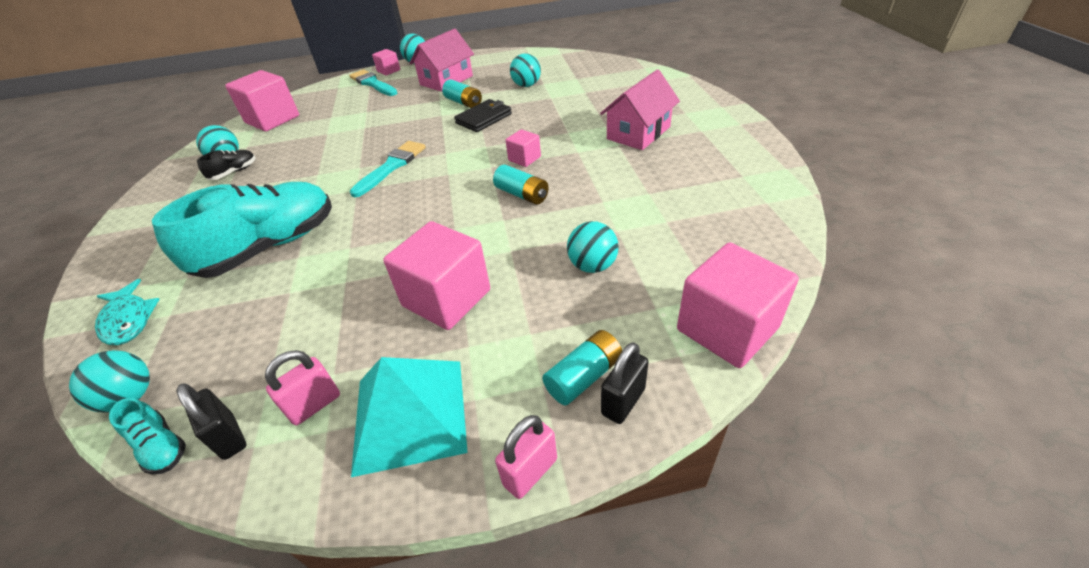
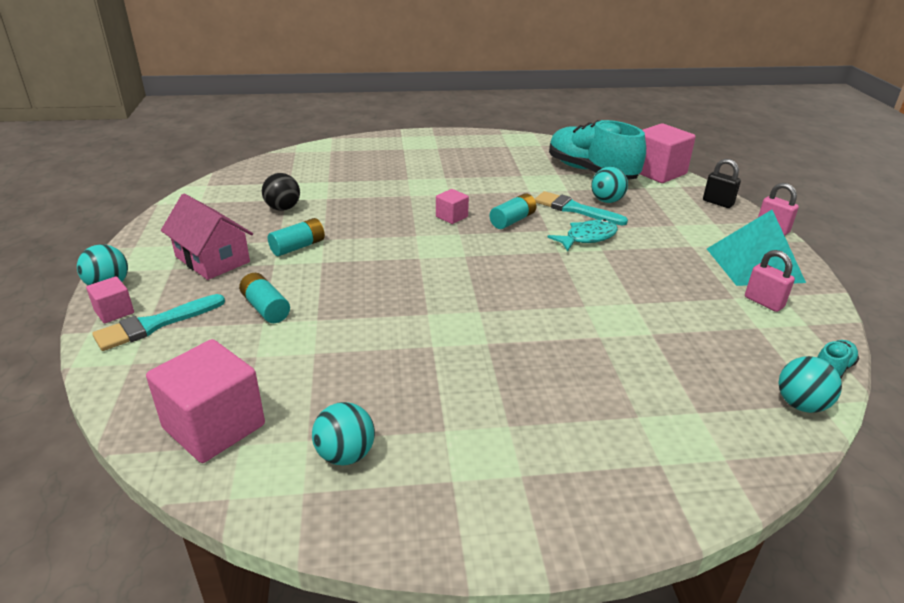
camera: 90 degrees left, 10 degrees down
turquoise fish [95,279,159,345] -> turquoise fish moved to [547,219,618,251]
turquoise shoe [152,182,332,278] -> turquoise shoe moved to [549,120,646,180]
black padlock [176,384,246,460] -> none
black shoe [197,150,256,180] -> none
turquoise brush [350,141,426,197] -> turquoise brush moved to [535,191,628,225]
pink cube [383,221,490,330] -> none
black wallet [454,99,512,132] -> none
turquoise ball [510,53,541,87] -> black ball [262,173,300,211]
turquoise battery [542,330,622,405] -> turquoise battery moved to [239,273,290,323]
pink house [600,69,680,150] -> none

